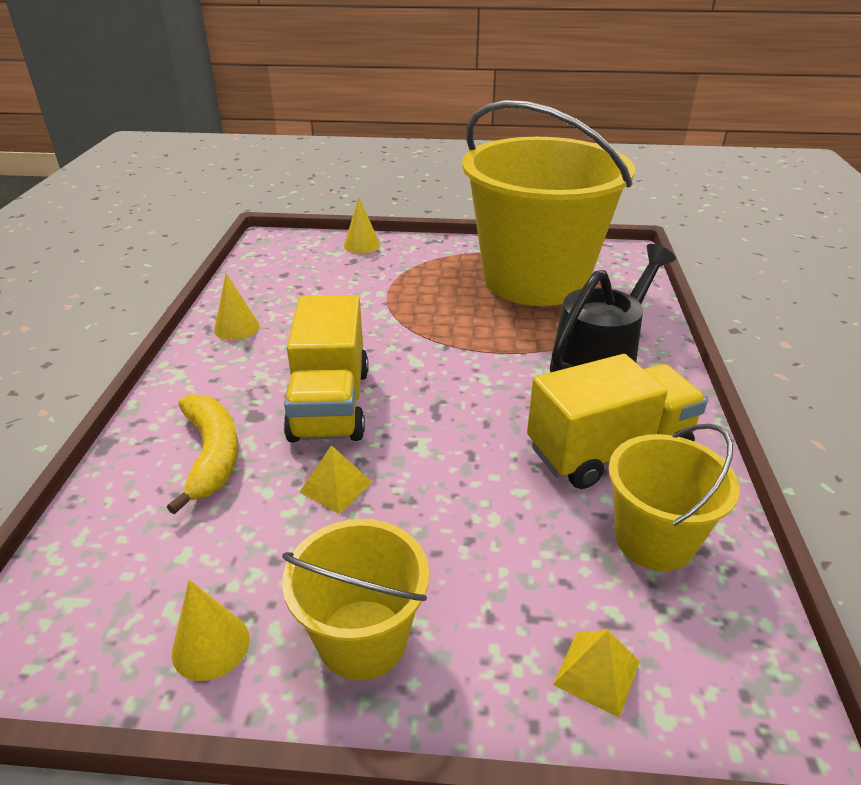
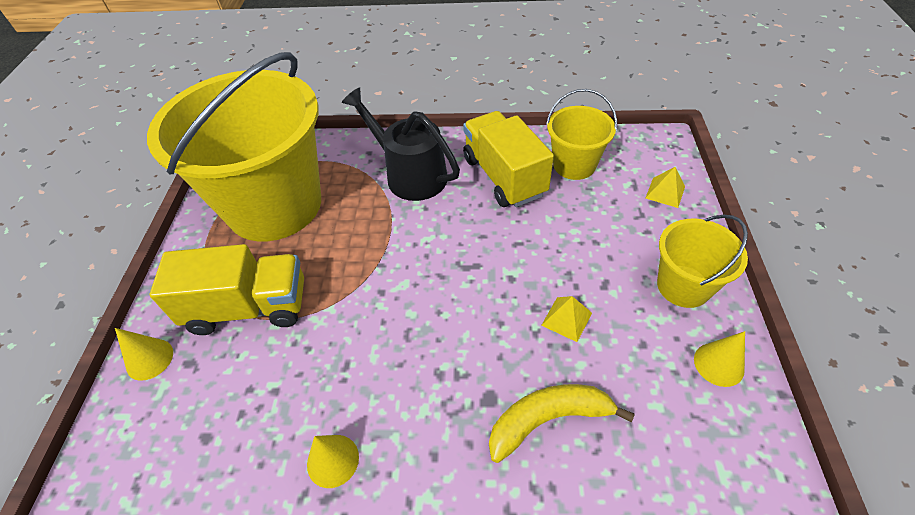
camera: 90 degrees left, 15 degrees up
yellow truck [284,295,369,442] -> yellow truck moved to [150,244,304,335]

